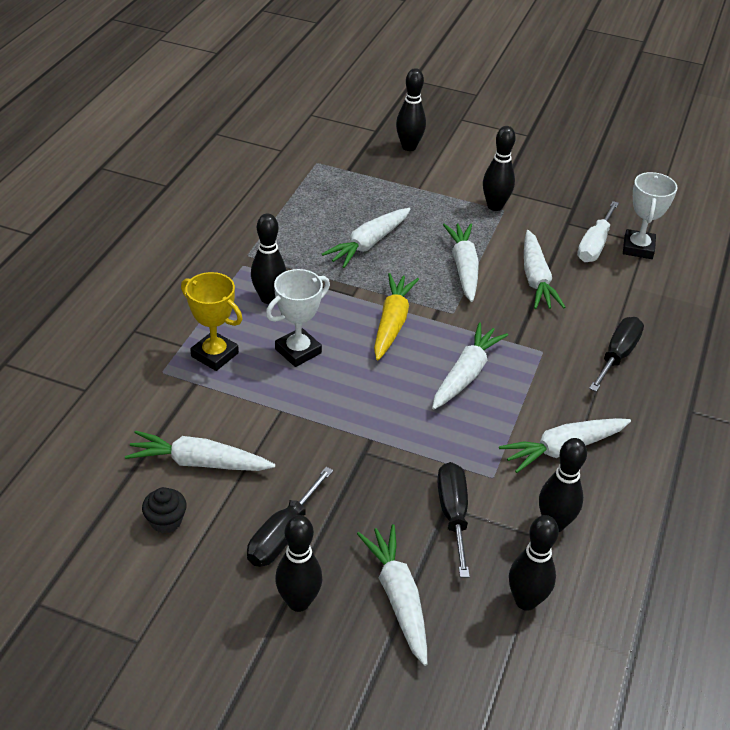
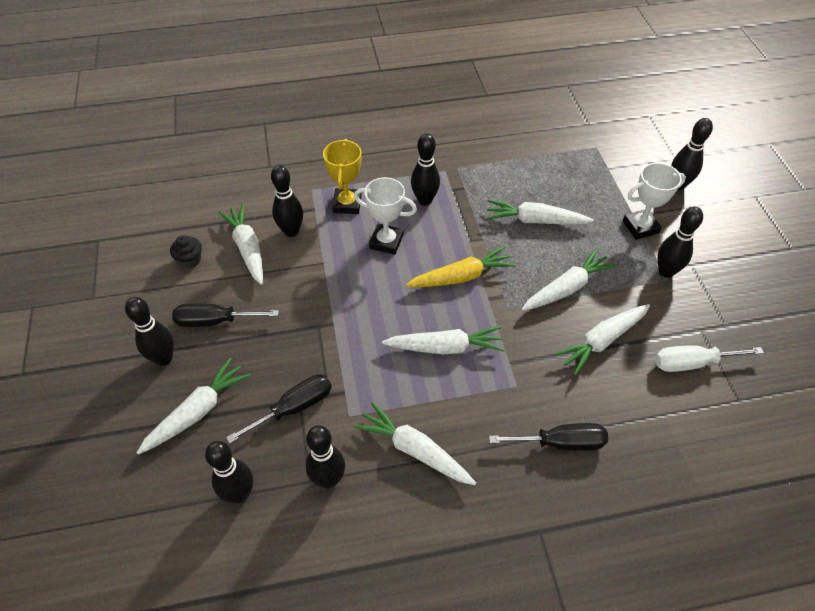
camera: 60 degrees right, 10 degrees up
white trophy [623,172,678,259] -> white trophy moved to [623,163,686,240]
none -> black bowling pin [271,165,303,237]

